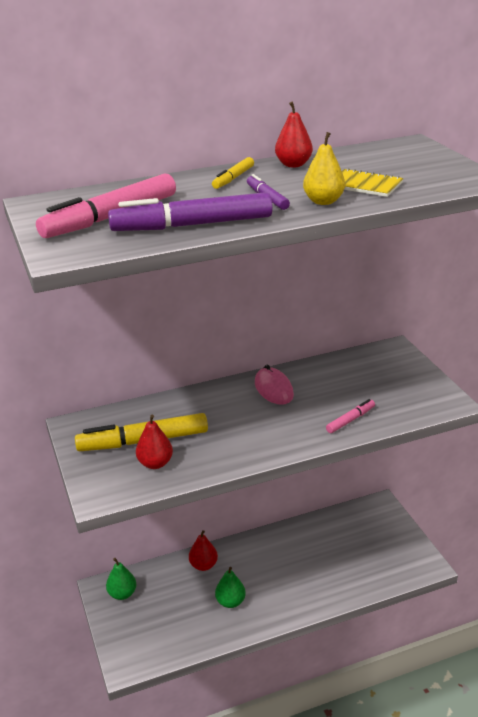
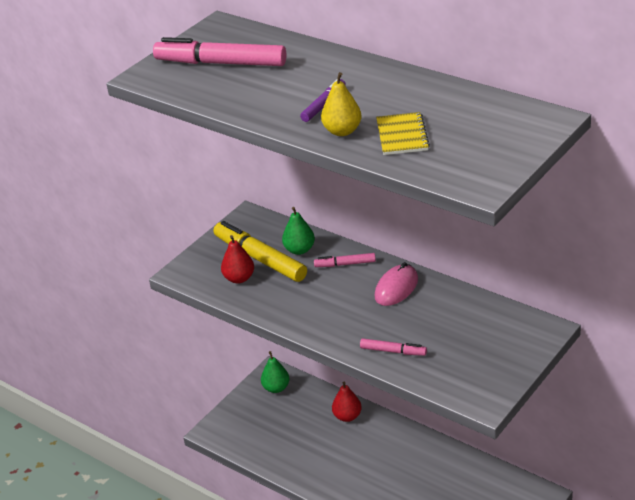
camera: 60 degrees right, 5 degrees up
purple marker [108,192,273,231] -> none
yellow marker [212,157,254,189] -> none
green pear [215,567,246,608] -> green pear moved to [282,207,315,255]
red pear [275,102,313,167] -> none
none -> pink marker [314,253,376,267]

